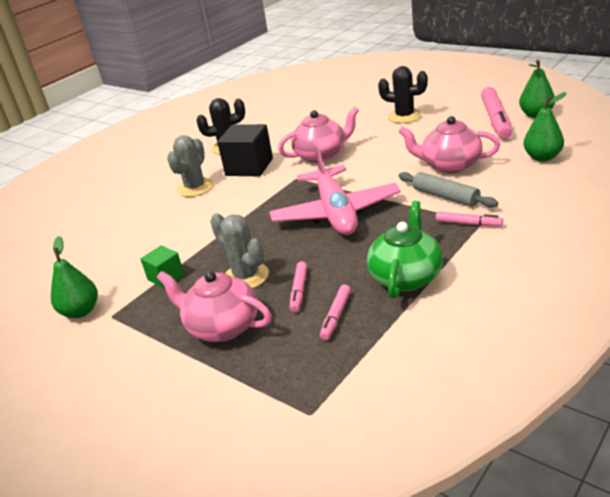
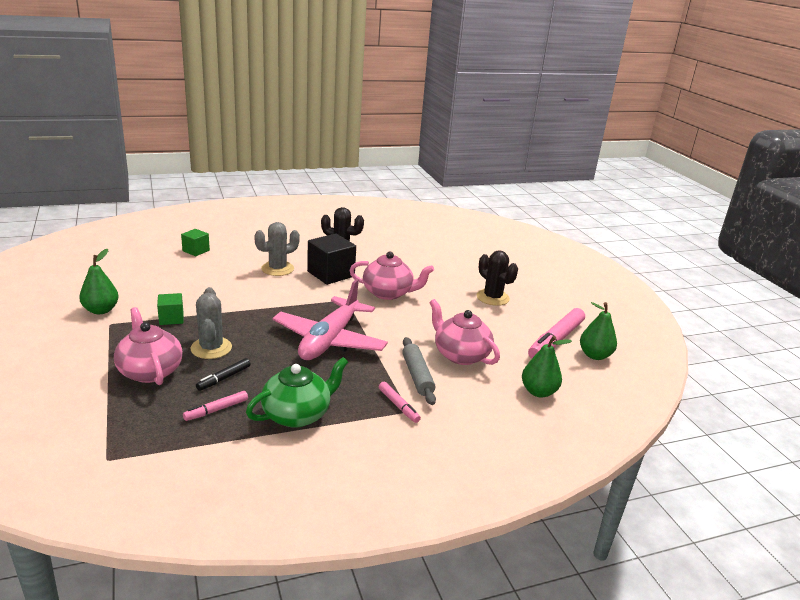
camera: 25 degrees right, 5 degrees down
pink marker [290,262,307,312] -> black marker [196,358,251,391]
none -> green cube [181,229,210,256]

